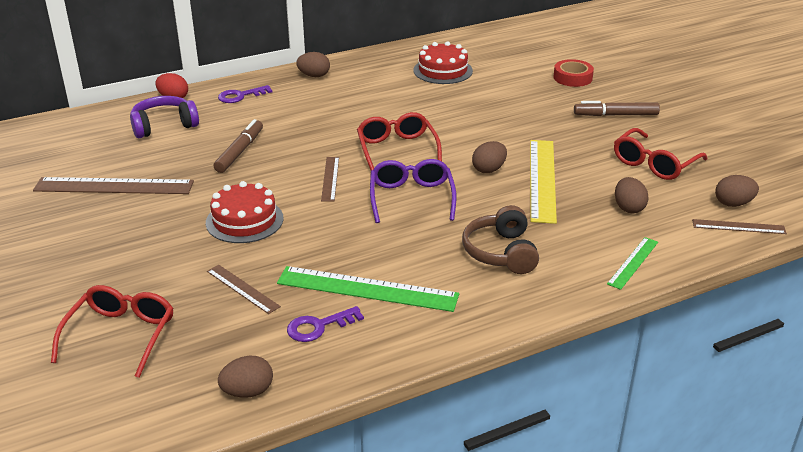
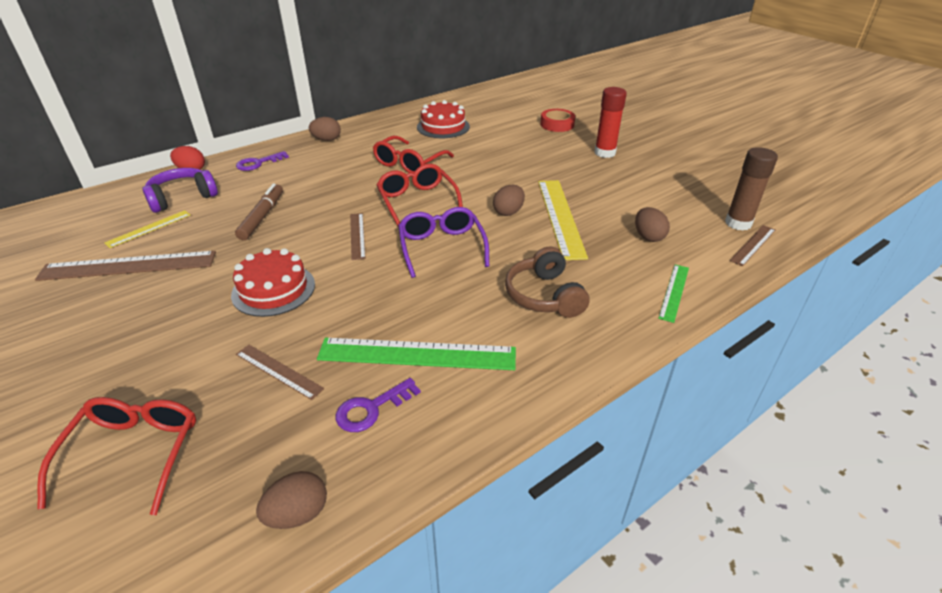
camera: 10 degrees left, 5 degrees up
brown marker [574,101,660,116] -> red glue stick [594,87,627,158]
red glasses [614,128,707,180] -> red glasses moved to [373,136,454,173]
brown ruler [692,219,787,234] -> brown ruler turned 45 degrees counterclockwise [729,225,775,266]
brown egg [715,175,759,207] -> brown glue stick [725,147,778,231]
none -> yellow ruler [104,210,190,248]

